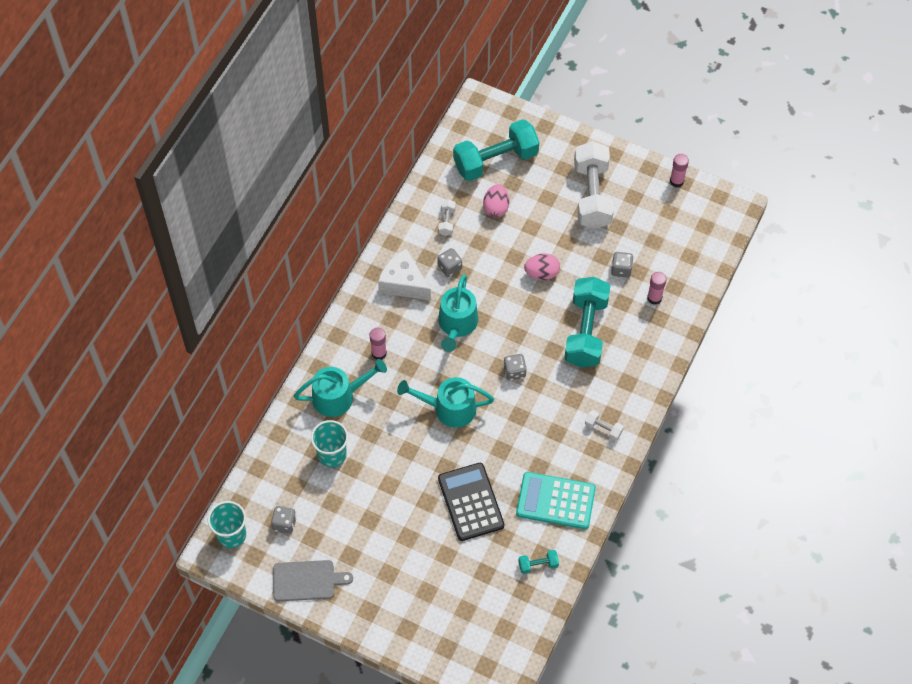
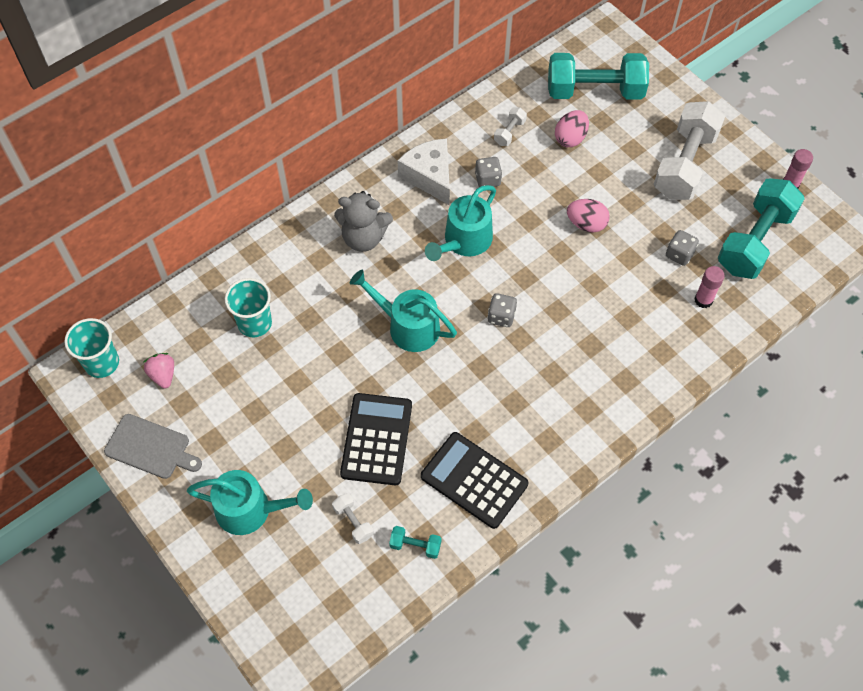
camera: 25 degrees right, 0 degrees up
grey dice [271,506,297,534] -> pink strawberry [144,353,174,388]
turquoise watering can [294,359,387,417] -> turquoise watering can moved to [187,470,313,535]
pink glue stick [370,328,387,360] -> grey teddy bear [334,191,393,252]
turquoise calculator [516,472,596,529] -> black calculator [421,432,528,529]
turquoise dumbbell [564,277,610,368] -> turquoise dumbbell moved to [718,178,805,279]
white dumbbell [585,410,624,441] -> white dumbbell moved to [332,493,374,544]

